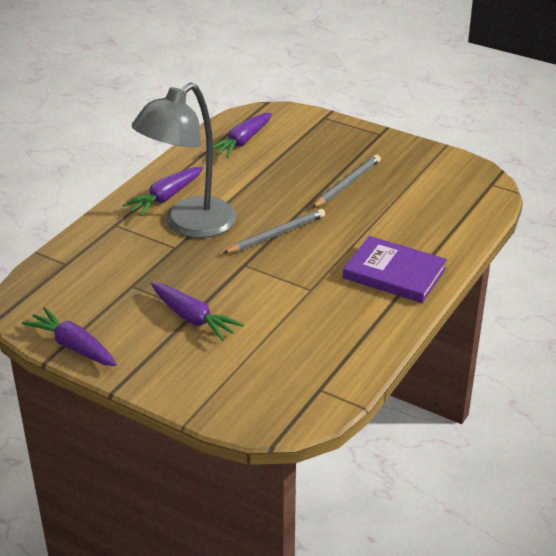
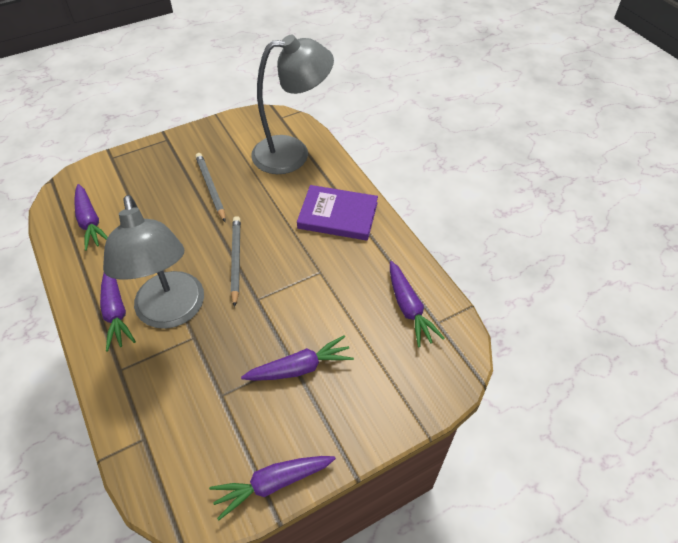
camera: 60 degrees left, 15 degrees up
purple book [343,236,447,303] -> purple book turned 45 degrees clockwise [297,185,378,241]
none -> grey lamp [251,35,334,174]
none -> purple carrot [390,261,445,347]

